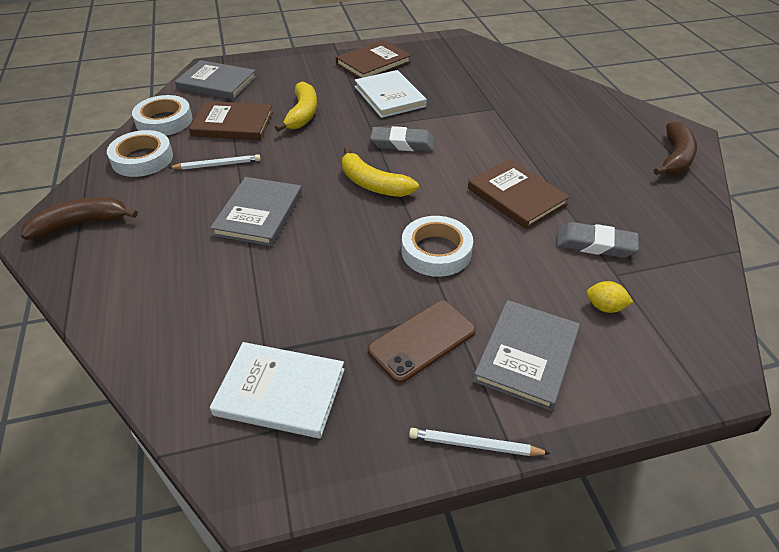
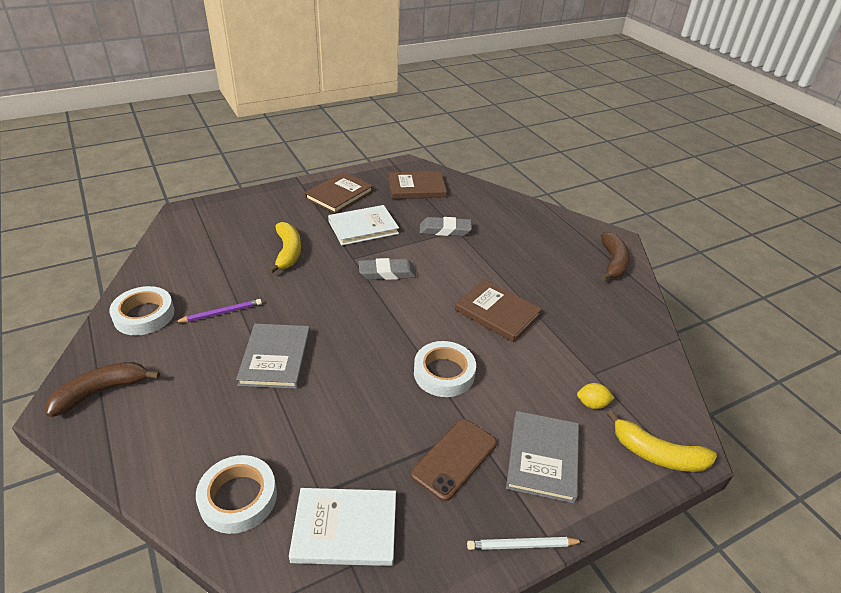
camera: 15 degrees left, 5 degrees down
white tape [132,95,192,136] -> white tape moved to [196,455,277,534]
white pencil [168,154,261,170] -> purple pencil [175,299,262,323]
grey book [175,60,256,100] -> none
brown book [189,101,273,140] -> brown book moved to [388,171,447,199]
yellow banana [342,147,419,197] -> yellow banana moved to [607,410,717,472]
white book [355,70,427,118] -> white book turned 75 degrees counterclockwise [328,205,399,245]
grey eraser [556,222,639,258] -> grey eraser moved to [419,217,472,236]

